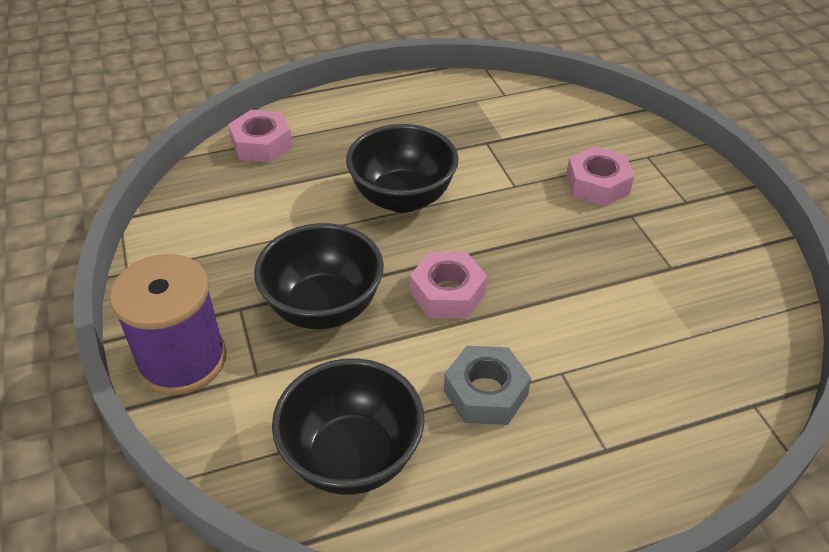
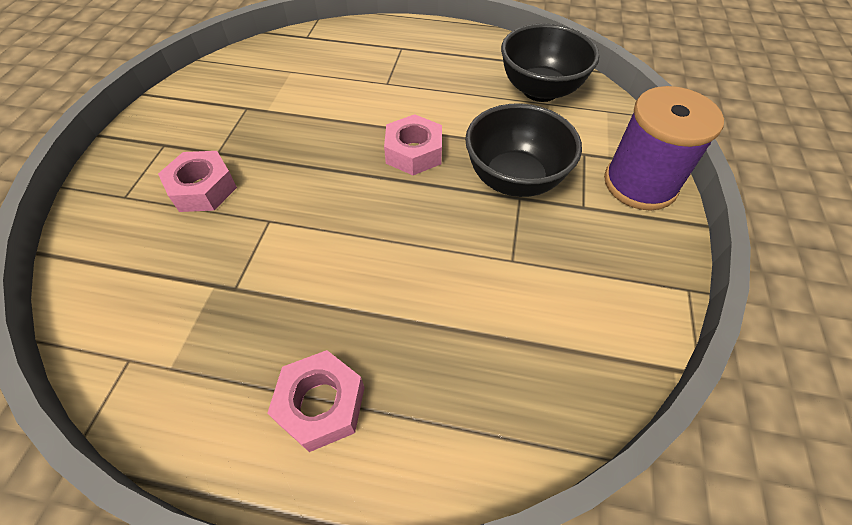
camera: 150 degrees left, 10 degrees up
pink nut [228,110,293,163] -> pink nut moved to [268,350,365,452]
black bowl [346,124,459,213] -> none
grey nut [444,346,531,425] -> none

